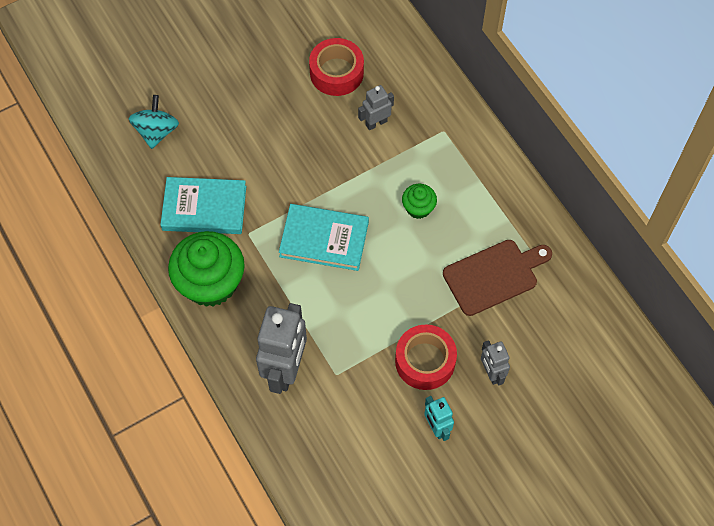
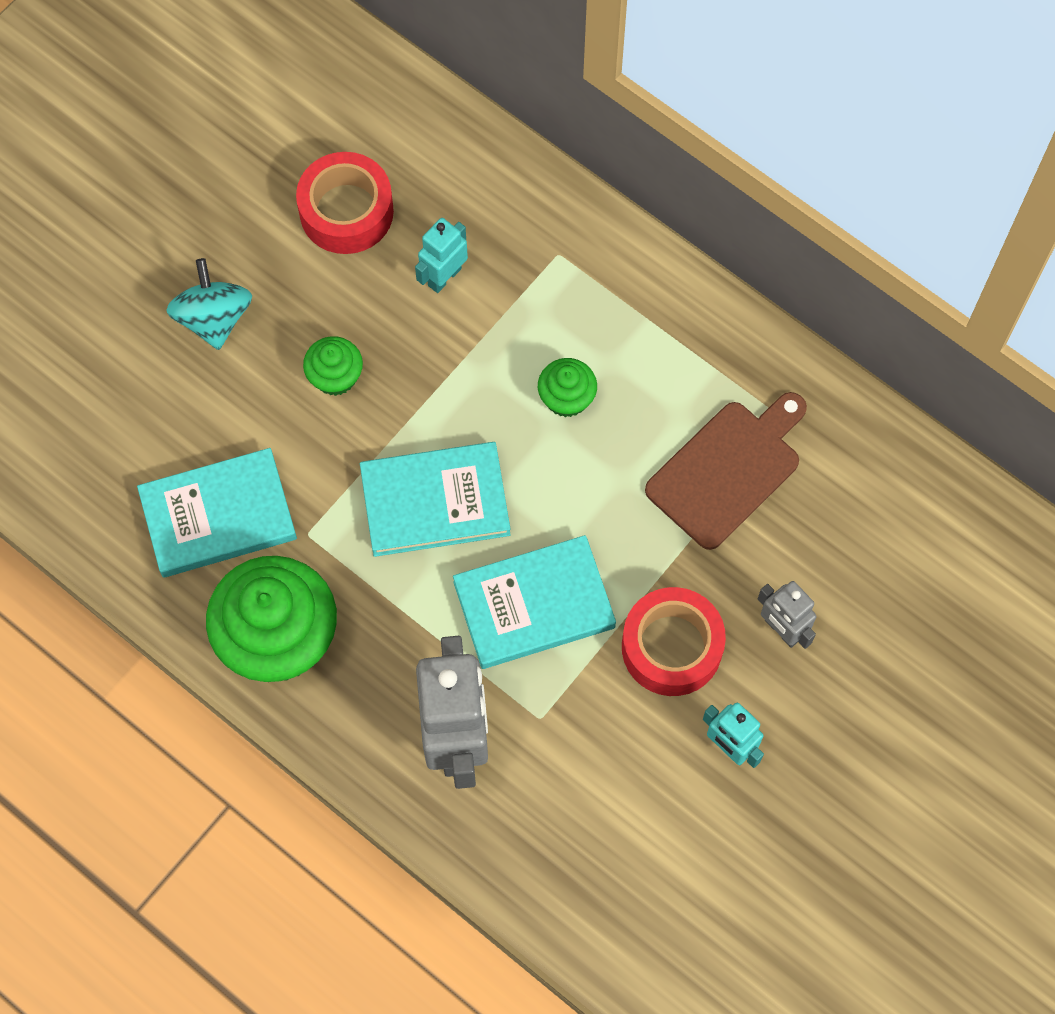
camera: 20 degrees left, 5 degrees up
turquoise spinning top [129,95,179,149] -> turquoise spinning top moved to [166,258,252,350]
grey robot [358,85,394,130] -> turquoise robot [415,218,468,293]
none -> green cupcake [303,336,363,396]
none -> turquoise book [453,535,616,669]

